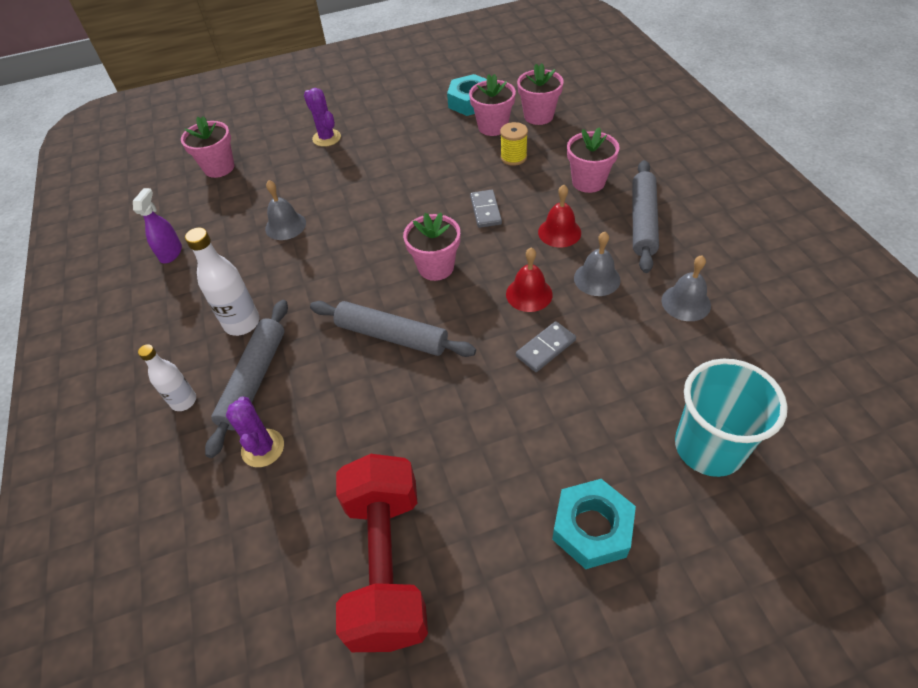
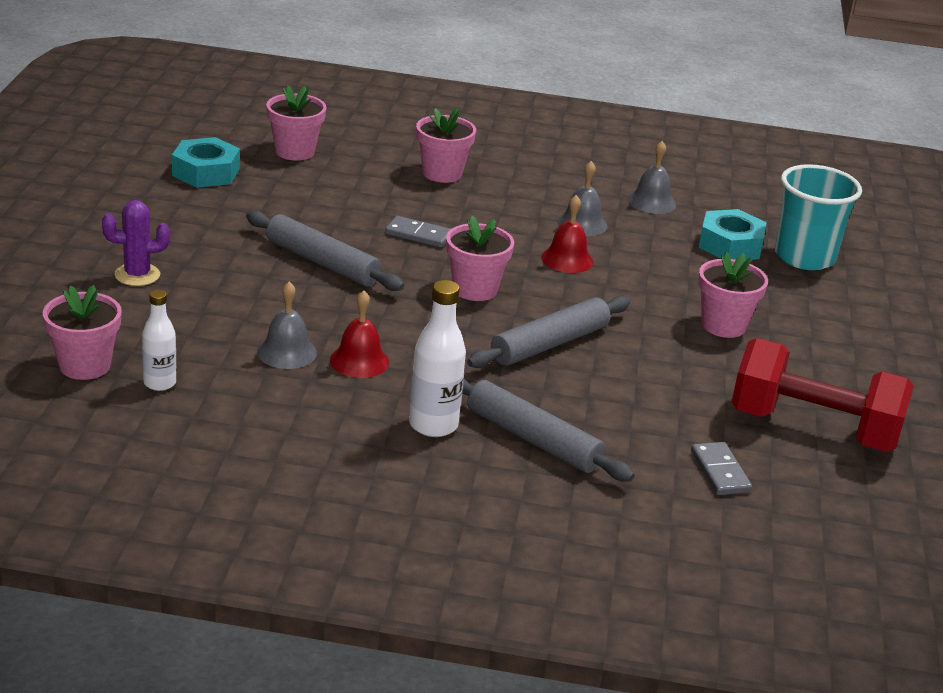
camera: 70 degrees left, 20 degrees down
purple spray bottle [133,188,182,263] -> none
white bottle [138,344,196,411] -> white bottle moved to [142,290,176,391]
purple cactus [226,397,284,467] -> none
pink flower pot [469,74,516,136] -> pink flower pot moved to [698,252,768,338]
yellow spool [500,122,528,166] -> none
grey domino [516,321,576,372] -> grey domino moved to [691,442,752,495]
red bell [538,185,581,248] -> red bell moved to [330,291,389,378]
turquoise nut [552,479,636,569] -> turquoise nut moved to [699,209,767,260]
grey rolling pin [632,160,659,273] -> grey rolling pin moved to [246,211,404,291]

